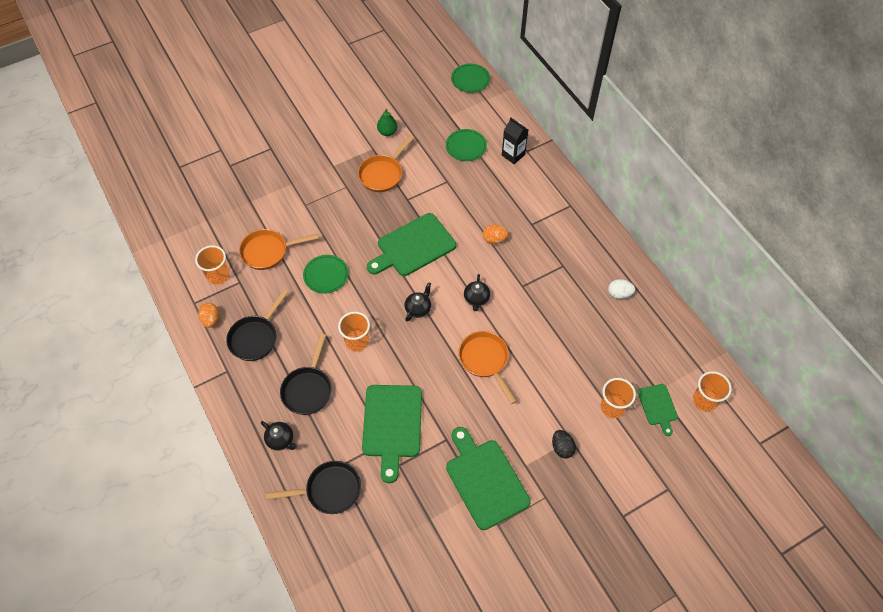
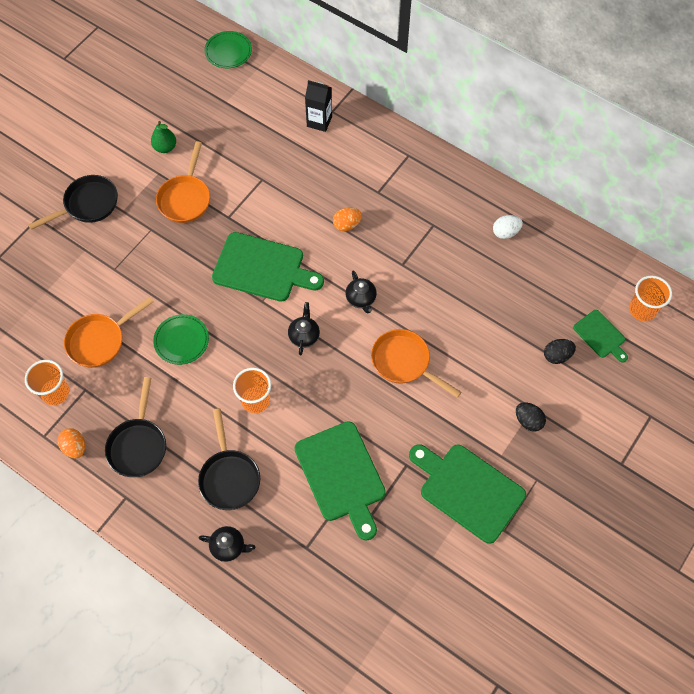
camera: 25 degrees left, 5 degrees up
black pan [266,461,361,514] -> black pan moved to [28,175,118,230]
green cutting board [367,213,456,276] -> green cutting board turned 105 degrees counterclockwise [212,232,324,302]
green plate [446,129,487,161] -> none
orange cup [601,378,636,418] -> black egg [544,339,576,364]

